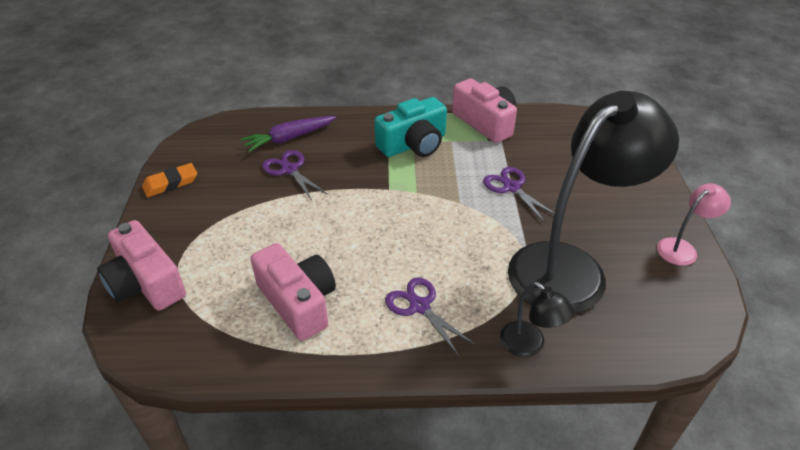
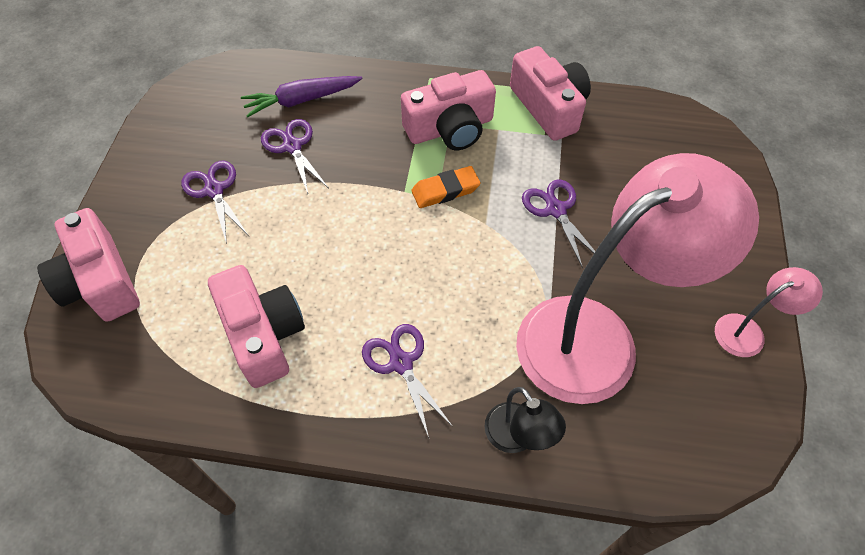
camera: 10 degrees right, 15 degrees up
orange eraser [142,163,197,197] -> orange eraser moved to [411,166,481,208]
turquoise camera [374,97,447,157] -> pink camera [401,70,496,150]
black lamp [508,91,679,314] -> pink lamp [516,153,759,404]
none -> purple scissors [181,161,249,244]

